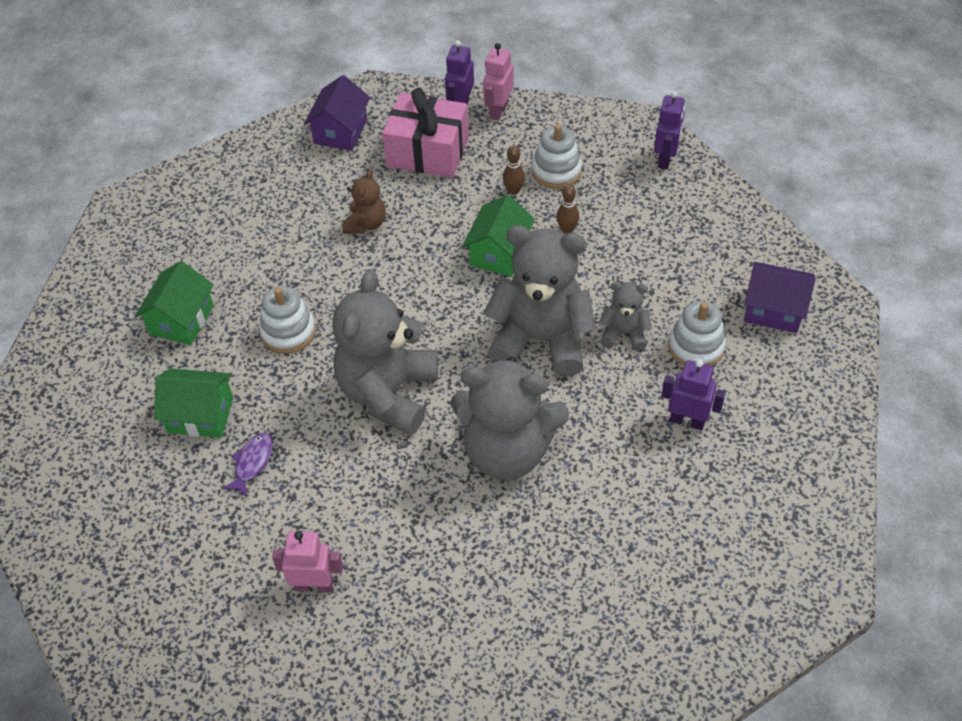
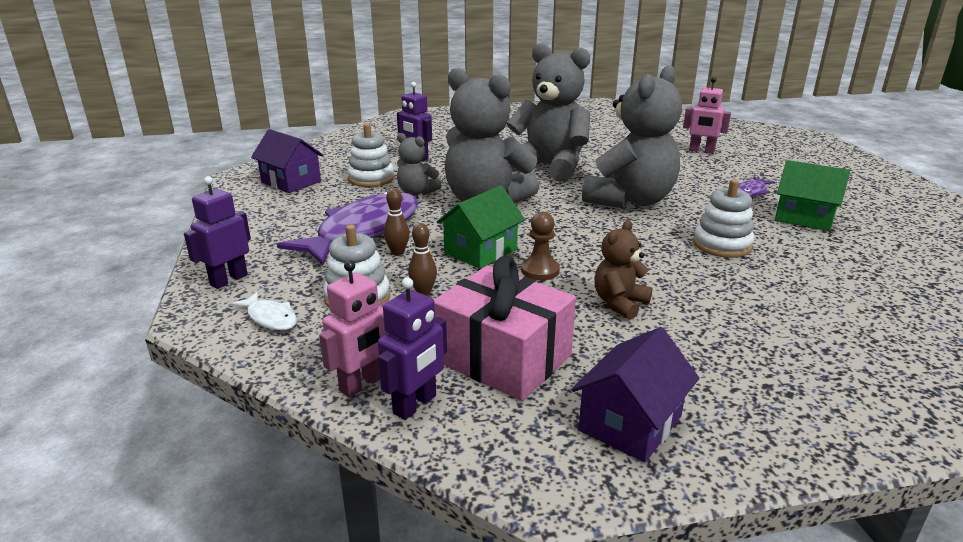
camera: 160 degrees left, 25 degrees down
green house [135,261,214,345] -> none
none -> white fish [230,292,297,331]
none -> purple fish [277,190,418,265]
none -> brown pawn [521,212,560,280]

